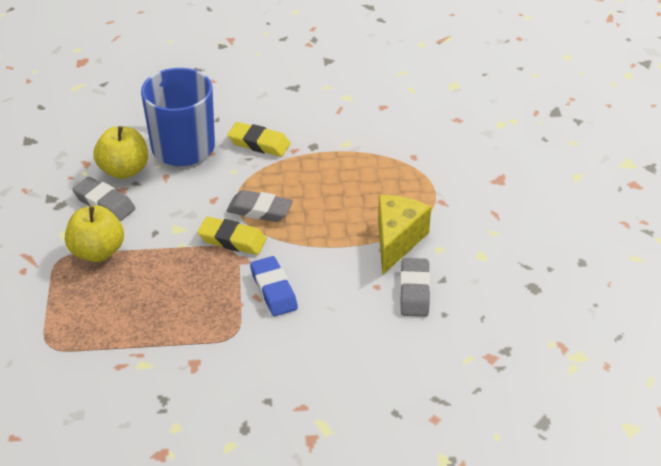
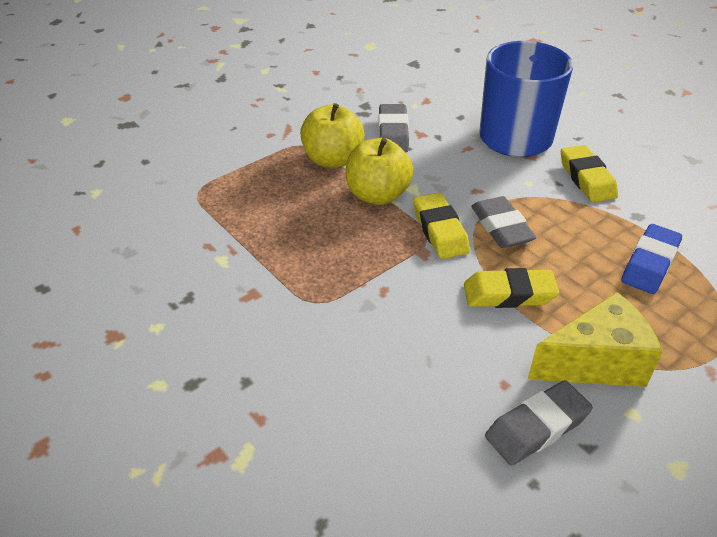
camera: 55 degrees right, 0 degrees up
yellow apple [93,126,148,179] -> yellow apple moved to [346,138,414,205]
blue eraser [250,256,298,316] -> blue eraser moved to [621,224,682,294]
none -> yellow eraser [464,268,559,308]

